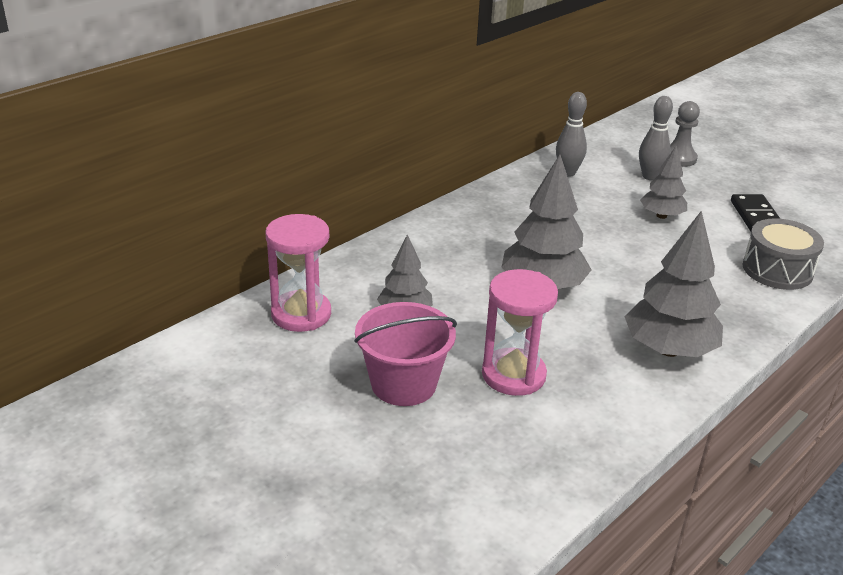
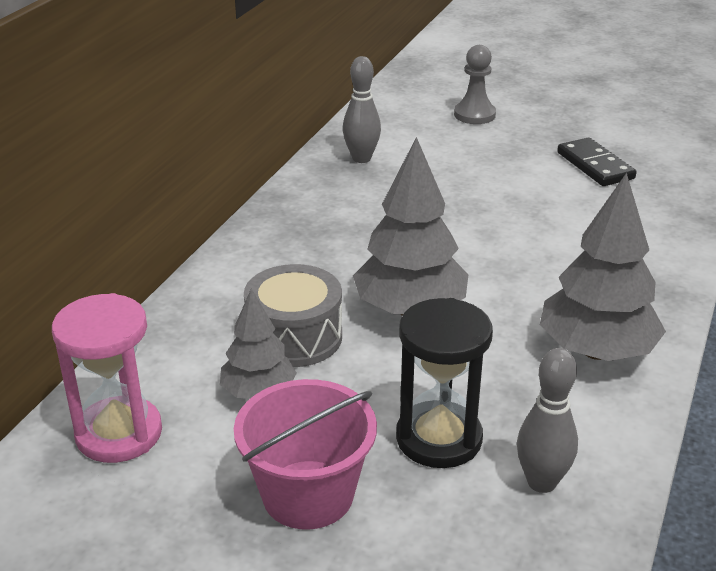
camera: 20 degrees left, 0 degrees up
pink hourglass [482,269,558,396] -> black hourglass [396,298,493,468]
grey bowling pin [639,96,673,180] -> grey bowling pin moved to [517,348,578,493]
grey tree [640,146,687,219] -> none
grey drum [743,218,824,290] -> grey drum moved to [244,264,342,367]

